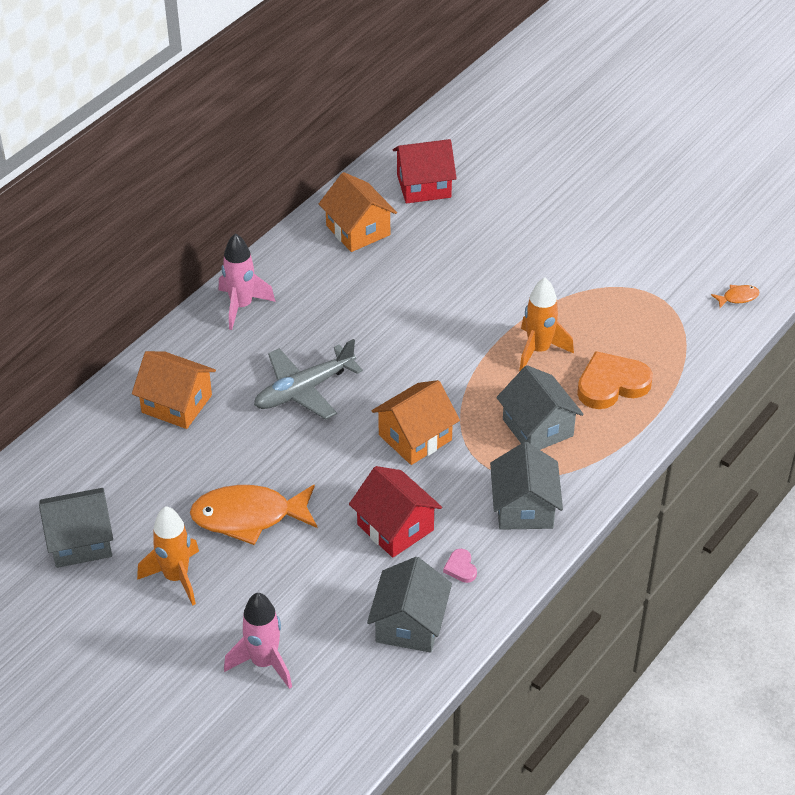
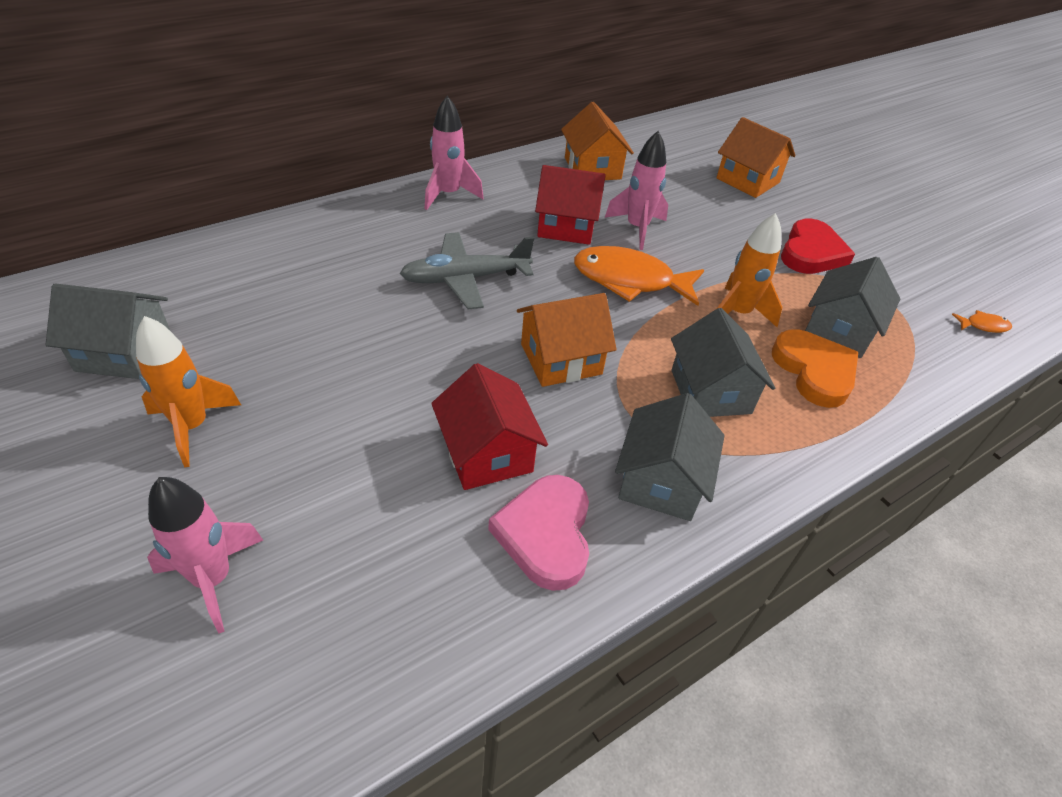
camera: 15 degrees right, 0 degrees up
orange house [132,351,216,429] -> orange house moved to [716,117,796,198]
orange fish [190,484,317,545] -> orange fish moved to [574,246,704,306]
grey house [367,557,452,653] -> grey house moved to [805,257,900,358]
red house [393,139,457,204] -> red house moved to [535,165,606,245]
pink heart [443,549,477,583] -> pink heart [488,475,589,591], size x2.21
orange heart [577,351,653,409] -> orange heart turned 75 degrees clockwise [772,329,858,408]
none -> pink rocket [605,131,668,250]
none -> red heart [781,219,855,274]

